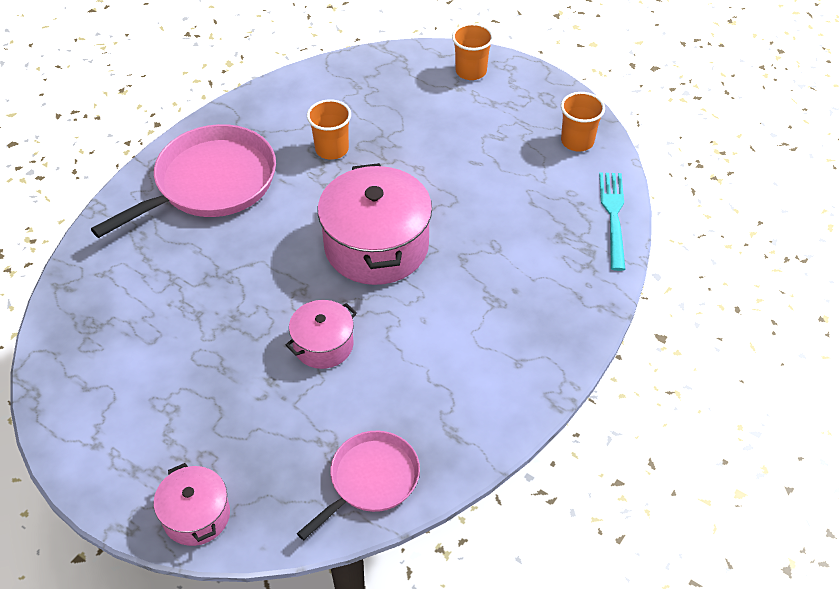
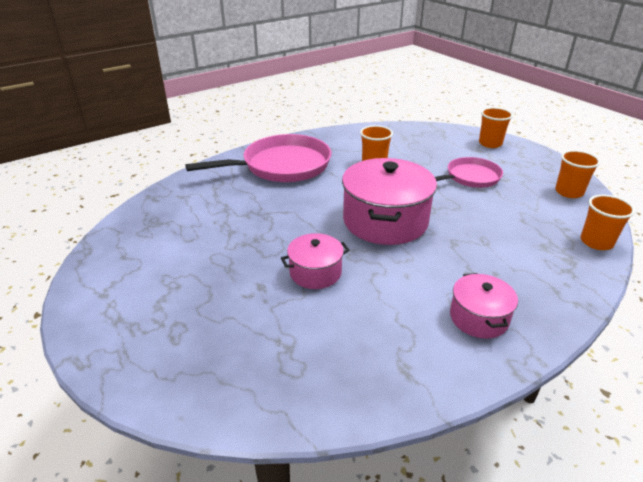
camera: 20 degrees right, 15 degrees down
pink pot [154,463,230,546] -> pink pot moved to [450,273,518,339]
pink pan [297,431,420,540] -> pink pan moved to [435,157,503,188]
turquoise fork [599,172,626,271] -> orange cup [581,194,635,250]

